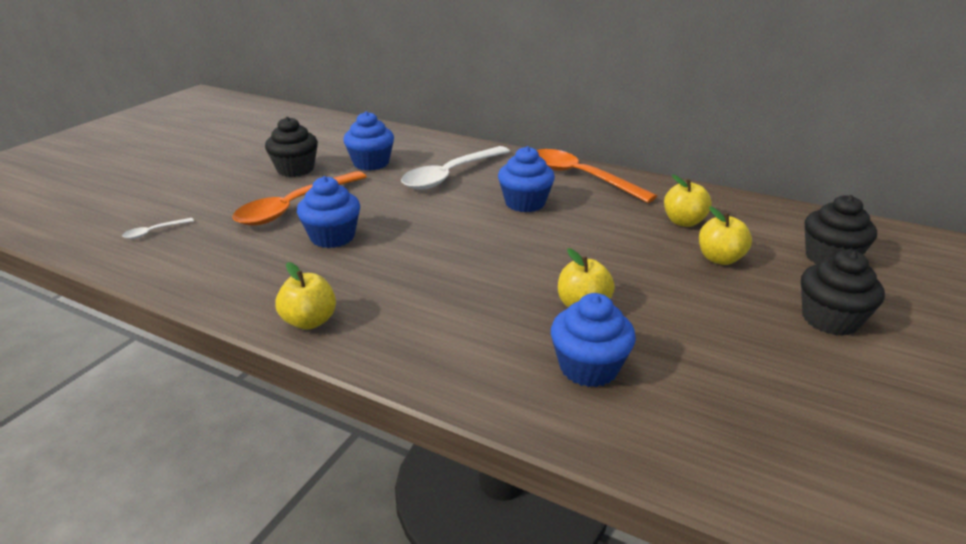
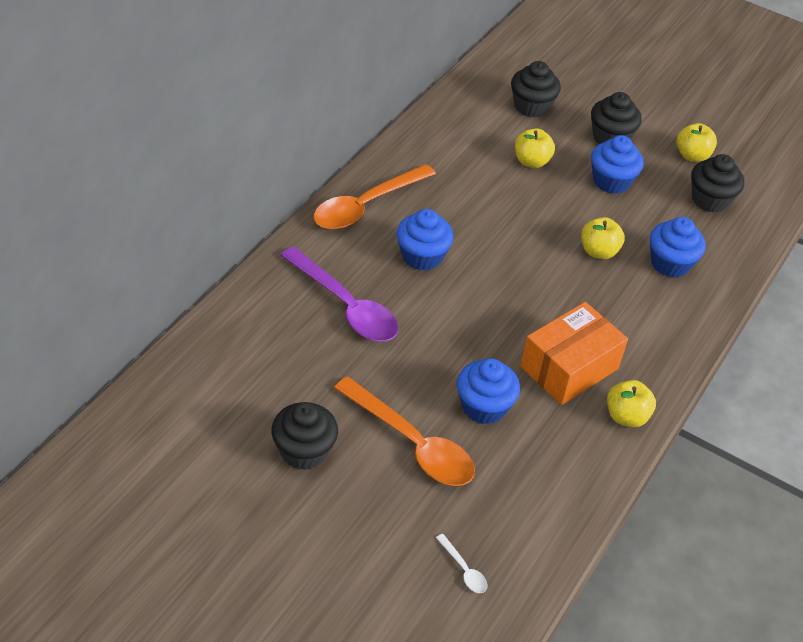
camera: 90 degrees left, 15 degrees up
blue cupcake [343,111,394,171] -> blue cupcake moved to [591,135,644,194]
white spoon [401,146,510,190] -> purple spoon [280,246,399,341]
yellow apple [664,174,712,227] -> yellow apple moved to [677,123,717,162]
none -> orange box [520,302,628,405]
none -> black cupcake [691,154,744,213]

